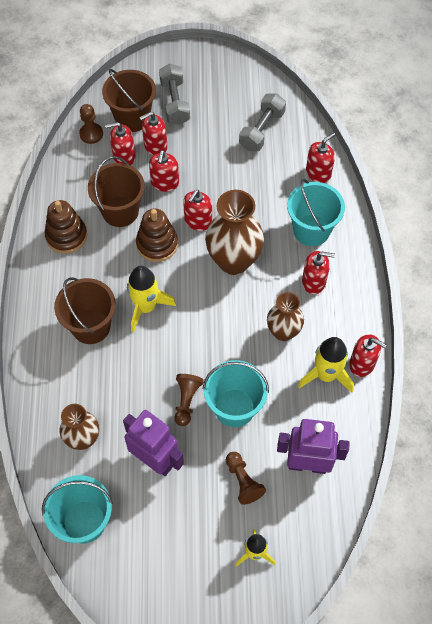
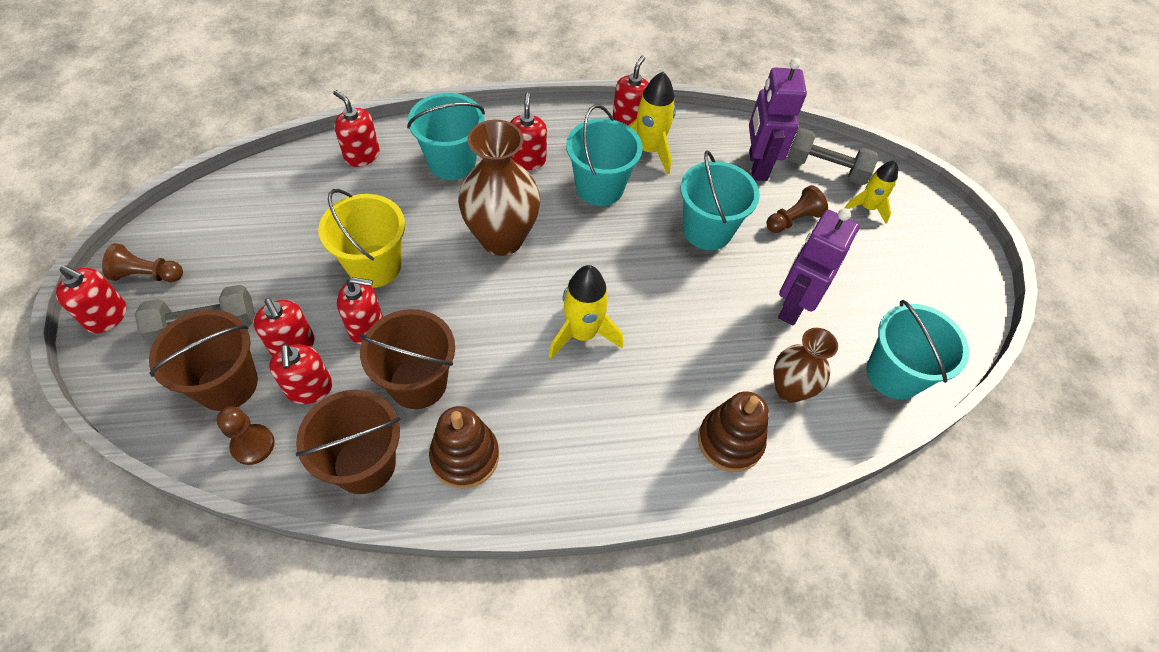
camera: 100 degrees left, 5 degrees down
brown bucket [54,277,116,344] -> brown bucket moved to [296,390,400,494]
brown stacking toy [136,209,178,262] -> brown stacking toy moved to [698,391,769,472]
brown pawn [174,374,204,426] -> brown pawn moved to [102,243,183,282]
red soap dispenser [183,190,212,231] -> red soap dispenser moved to [56,265,127,333]
grey dumbbell [239,94,286,151] -> grey dumbbell moved to [787,128,878,185]
brown vase [267,292,304,341] -> turquoise bucket [566,105,643,206]
none -> yellow bucket [318,189,405,288]

